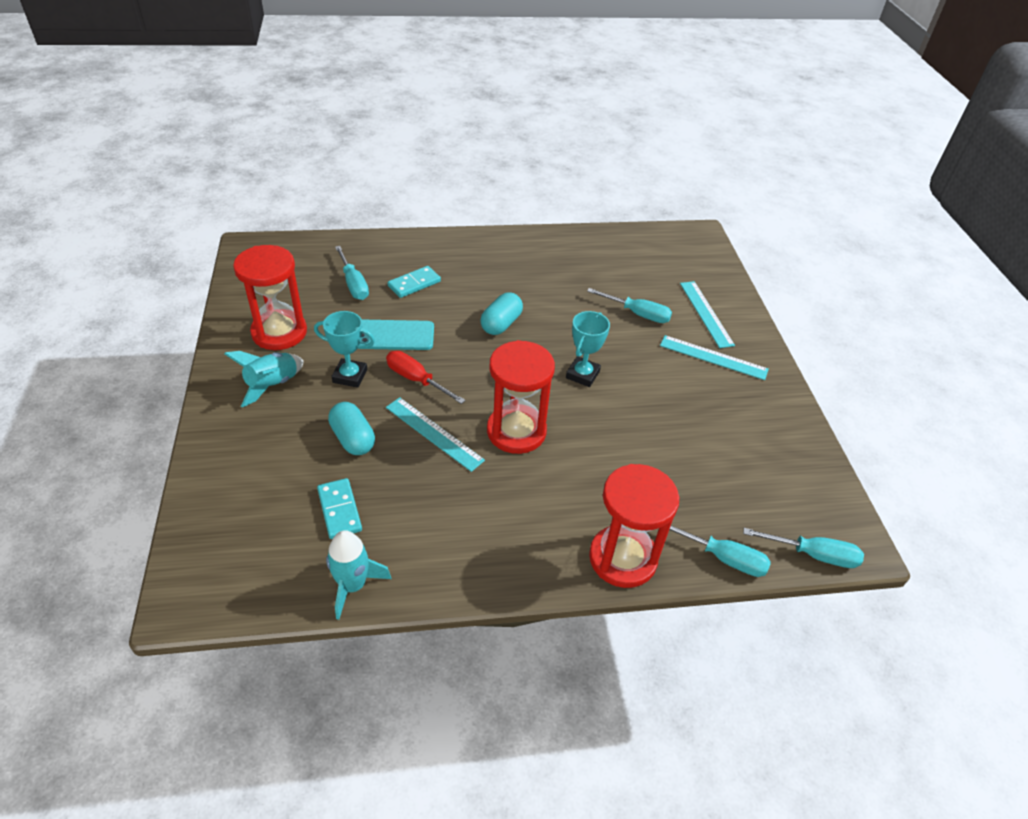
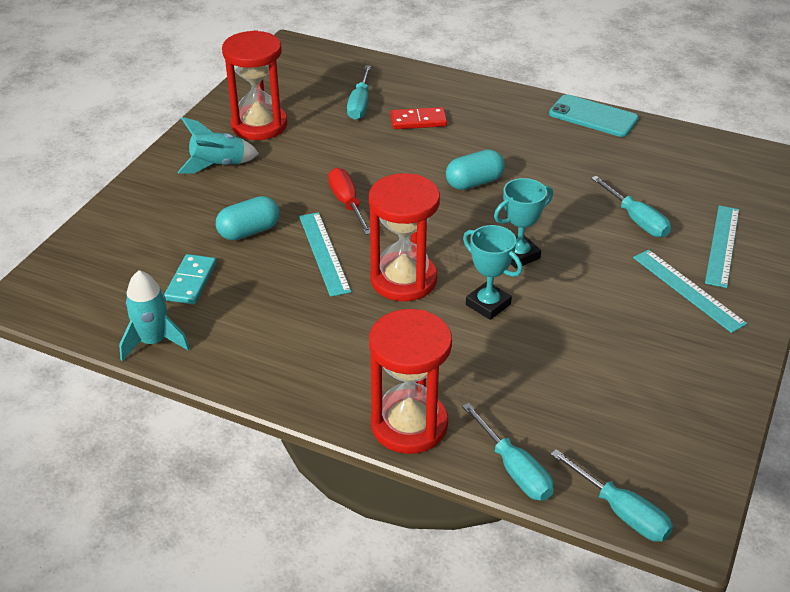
camera: 35 degrees right, 5 degrees down
turquoise trophy [314,311,375,388] -> turquoise trophy moved to [463,225,523,320]
turquoise capsule [328,402,375,455] -> turquoise capsule turned 60 degrees clockwise [216,196,280,241]
turquoise phone [358,320,434,350] -> turquoise phone moved to [549,94,639,137]
turquoise domino [388,266,441,298] -> red domino [390,107,447,129]

